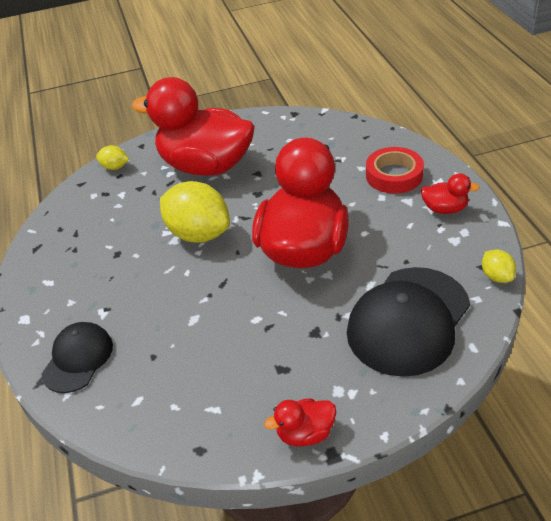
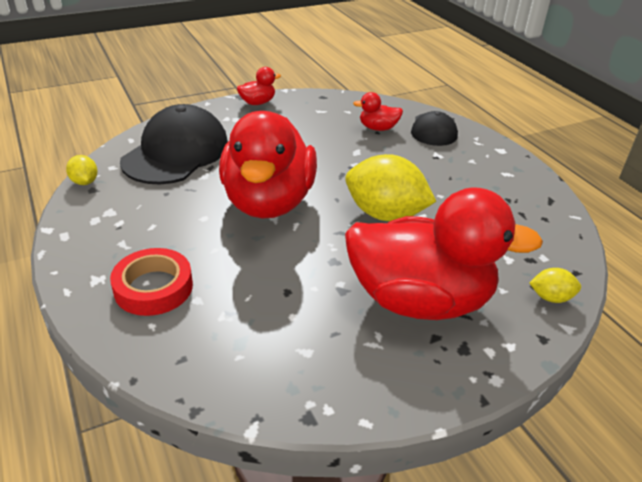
camera: 165 degrees right, 5 degrees down
red duck [420,173,480,214] -> red duck moved to [353,92,403,131]

